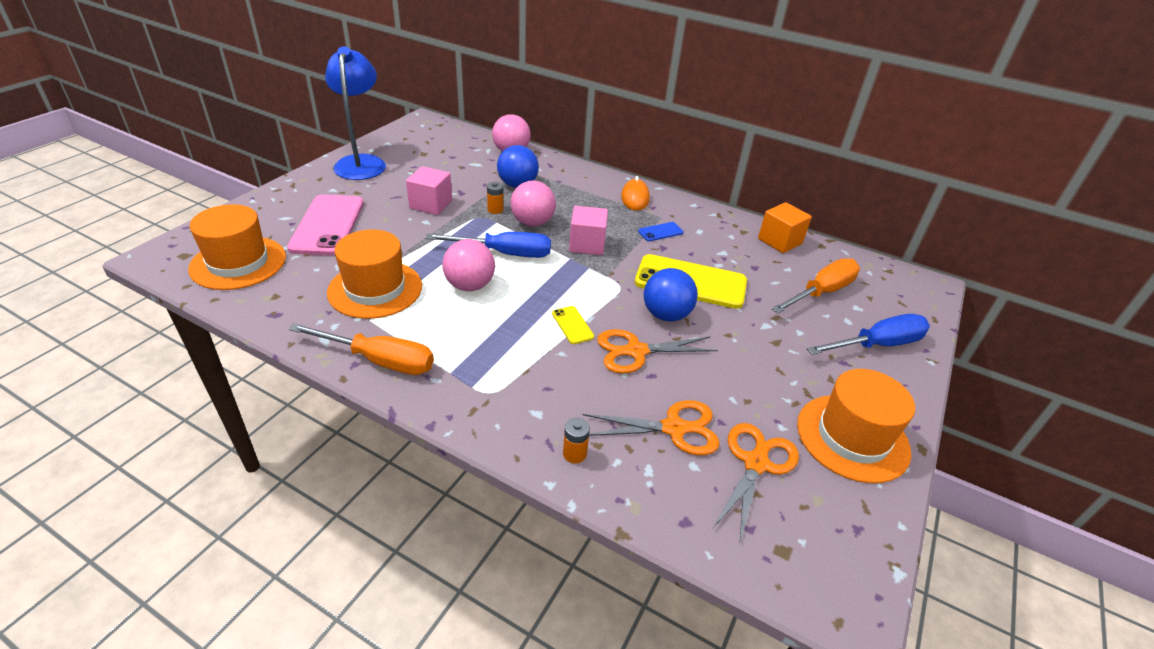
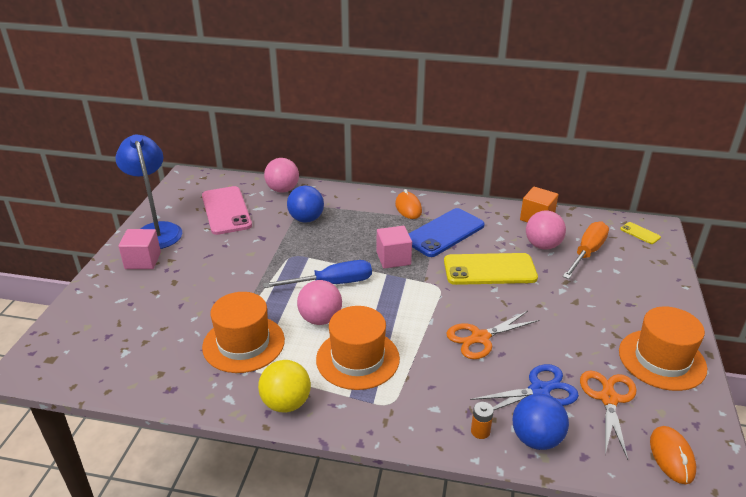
camera: 15 degrees left, 5 degrees down
orange hat [188,204,286,290] -> orange hat moved to [316,306,400,390]
pink phone [287,195,364,255] -> pink phone moved to [202,186,252,235]
orange screwdriver [289,323,434,375] -> yellow ball [258,360,311,412]
pink cube [406,166,452,215] -> pink cube moved to [118,229,161,269]
orange battery [487,182,503,214] -> none
pink ball [511,181,556,226] -> pink ball moved to [526,211,566,250]
yellow phone [552,306,594,344] -> yellow phone moved to [620,222,661,244]
orange scissors [583,400,720,455] -> blue scissors [470,364,579,410]
blue phone [638,222,684,241] -> blue phone [409,208,485,257], size x2.27
blue ball [644,268,698,322] -> blue ball moved to [513,394,569,450]
blue screwdriver [807,314,930,355] -> none
none -> orange mouse [650,426,696,484]

